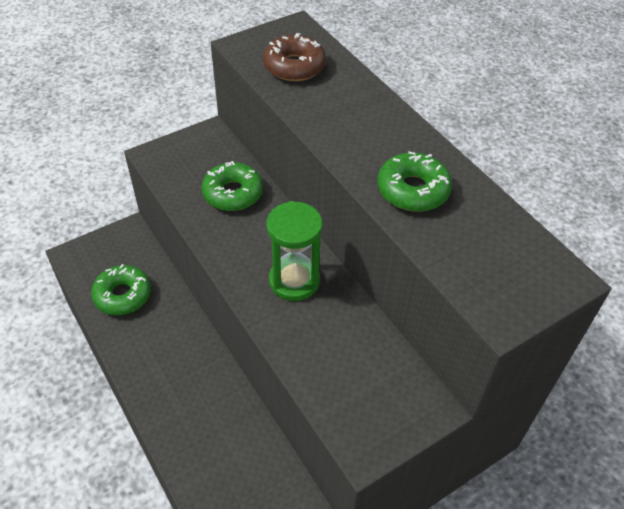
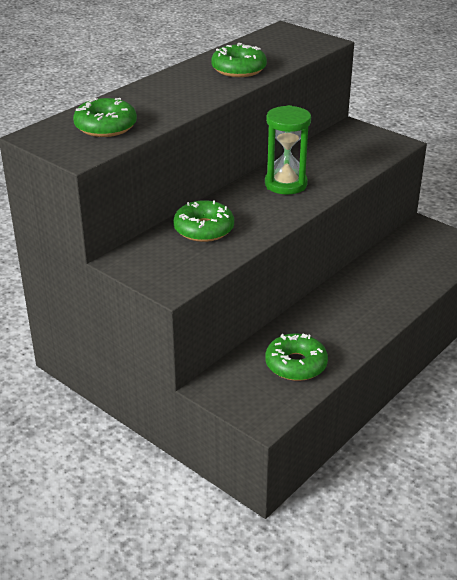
camera: 105 degrees left, 15 degrees down
brown donut [263,33,326,81] -> green donut [73,97,137,137]

